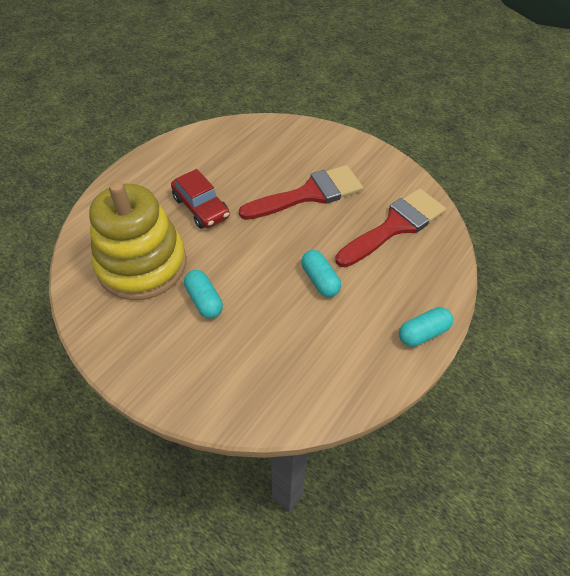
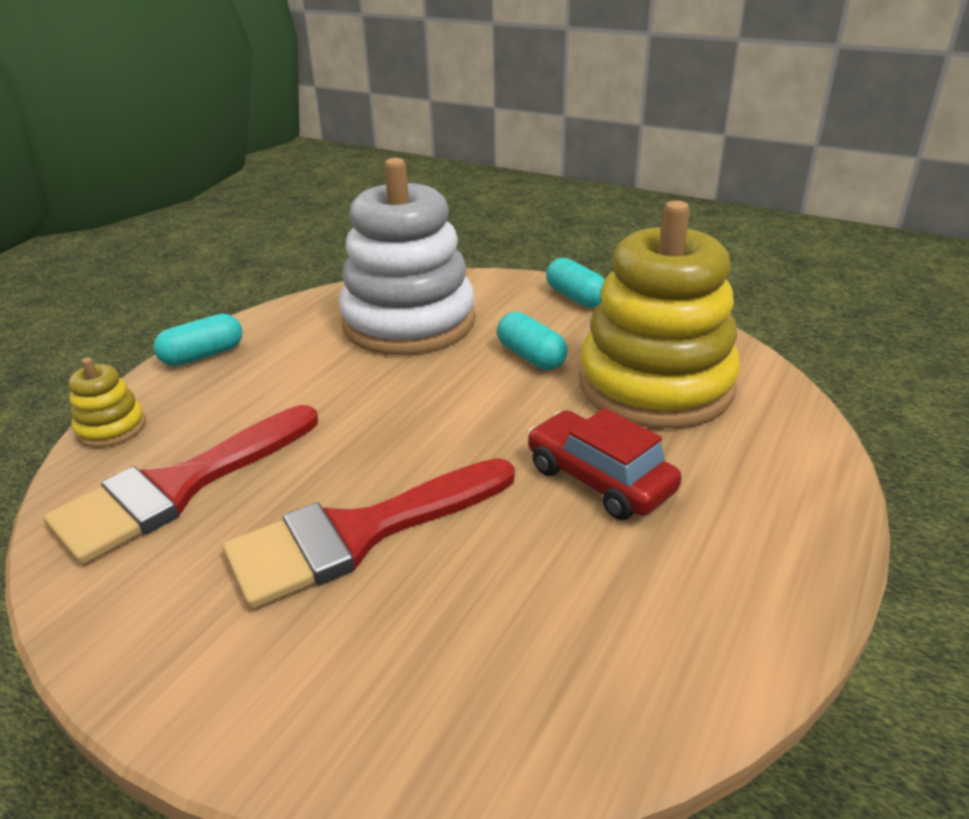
camera: 175 degrees right, 20 degrees down
turquoise capsule [301,250,341,297] -> turquoise capsule moved to [546,258,605,308]
none -> yellow stacking toy [68,357,146,448]
none -> white stacking toy [339,158,475,355]

